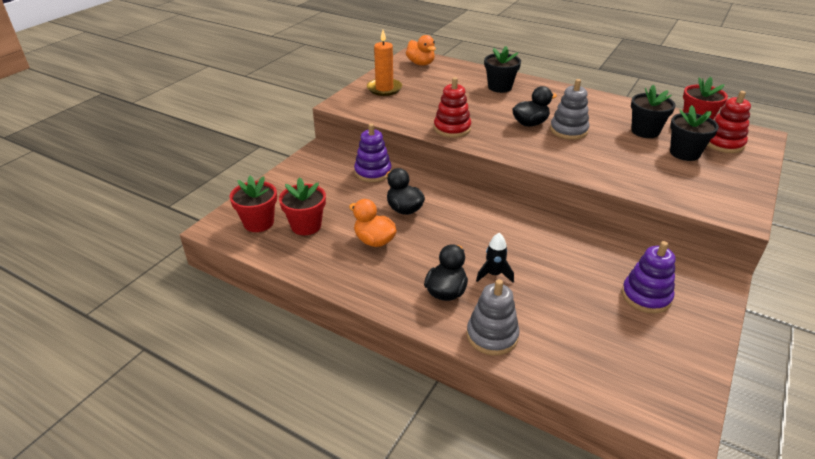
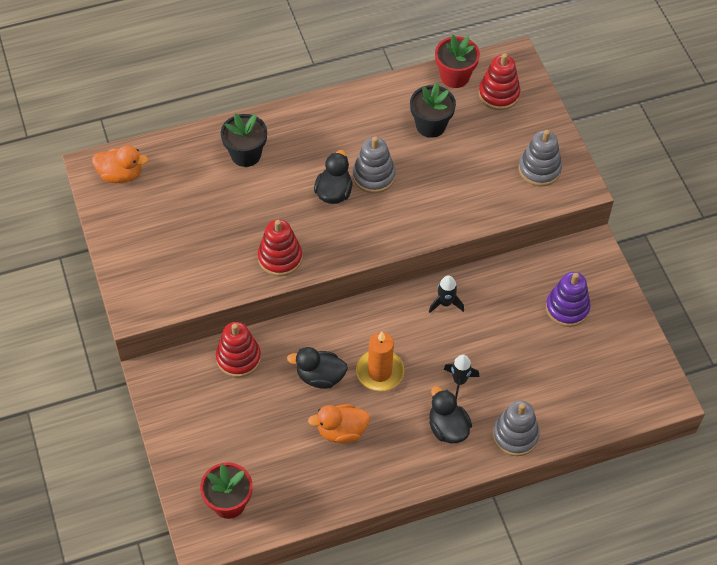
camera: 50 degrees left, 20 degrees up
red flower pot [279,177,326,235] -> none
purple stacking toy [354,124,392,182] -> red stacking toy [216,322,261,378]
orange candle [367,30,402,96] -> orange candle moved to [356,332,404,391]
black flower pot [670,105,719,161] -> none
none -> black rocket [429,275,464,313]
none -> grey stacking toy [518,130,562,186]

